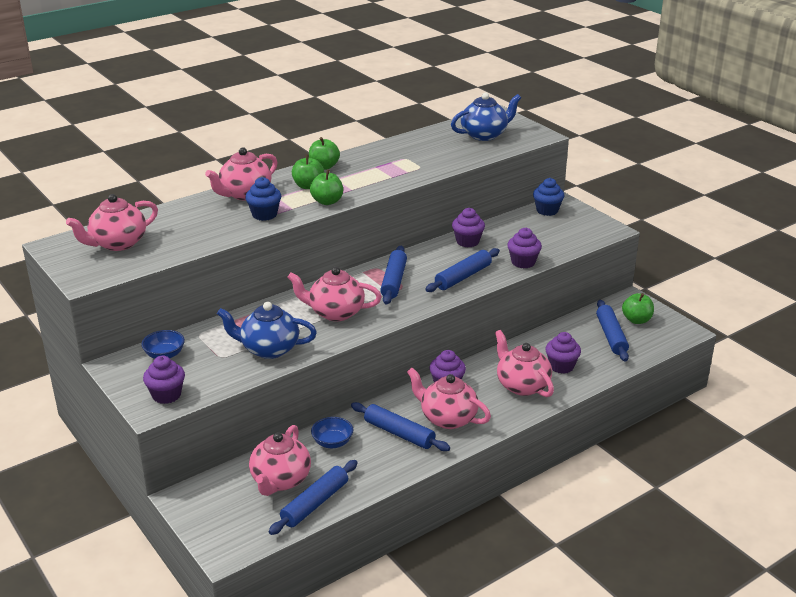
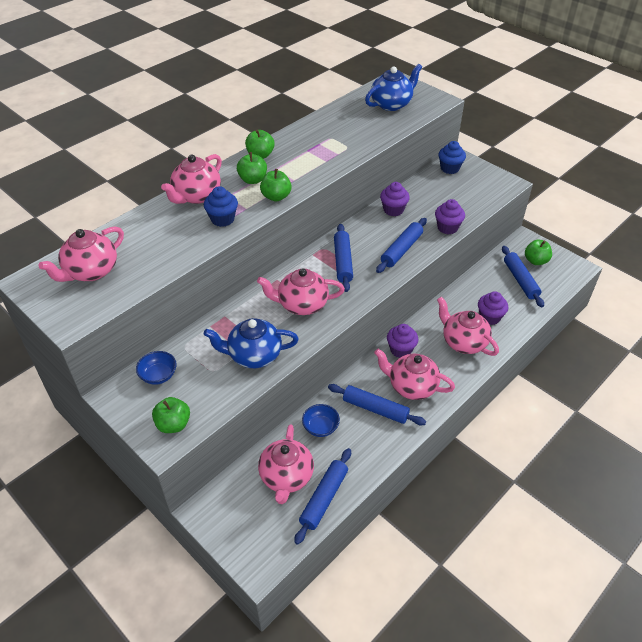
camera: 10 degrees left, 15 degrees up
purple cupcake [143,356,185,404] -> green apple [152,397,190,433]

